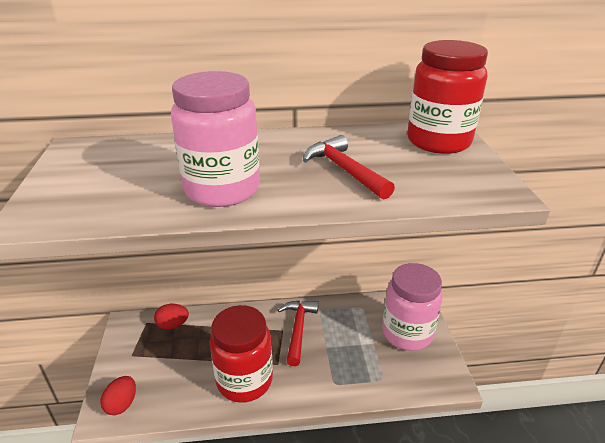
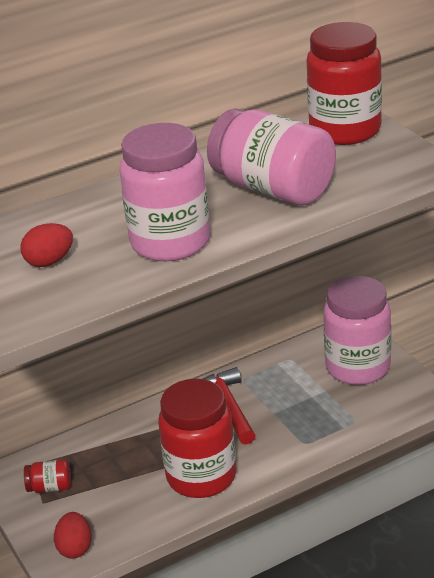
camera: 20 degrees left, 0 degrees up
red egg [154,304,189,330] -> red egg moved to [21,223,73,267]
red hammer [303,135,395,199] -> pink jar [207,108,336,205]
none -> red jar [24,459,71,493]

